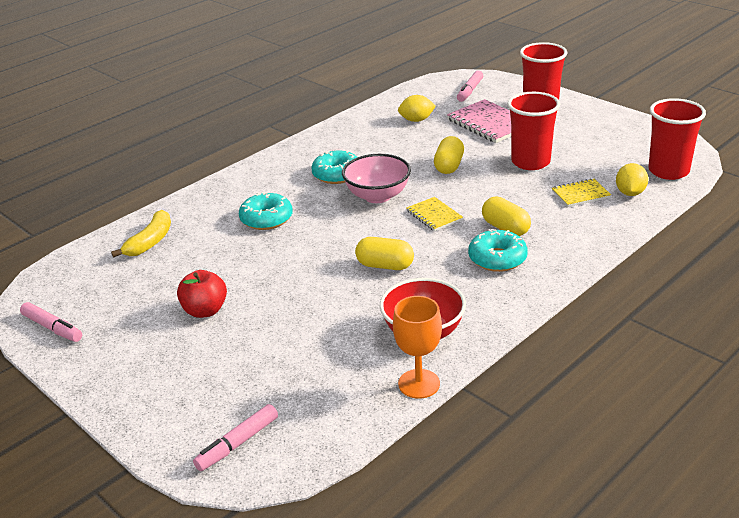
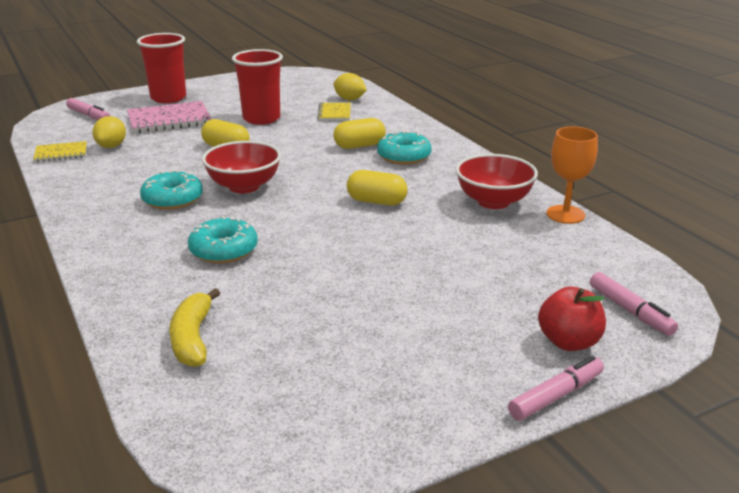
camera: 75 degrees left, 5 degrees down
pink marker [20,302,82,342] -> pink marker moved to [508,356,604,421]
yellow banana [111,210,171,258] -> yellow banana turned 135 degrees counterclockwise [169,288,220,367]
red apple [177,270,227,318] -> red apple moved to [538,287,606,351]
pink bowl [342,154,411,203] -> red bowl [202,141,281,193]
yellow capsule [355,237,414,270] -> yellow capsule turned 75 degrees clockwise [347,170,408,206]
yellow notebook [406,197,463,231] -> yellow notebook moved to [33,141,87,162]
red cup [648,98,706,180] -> none

